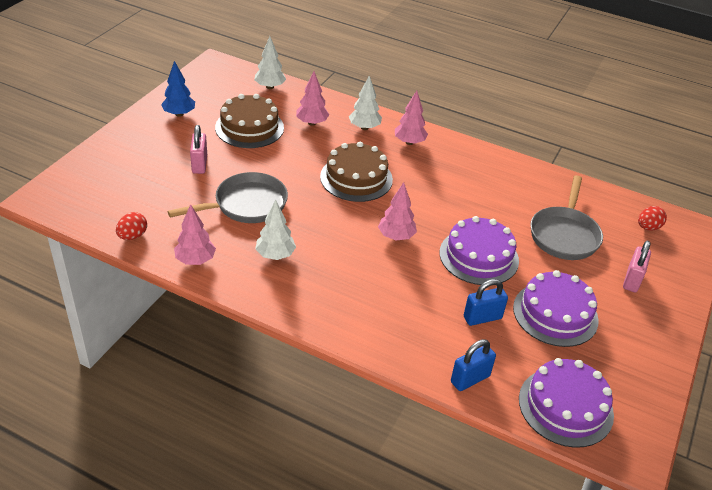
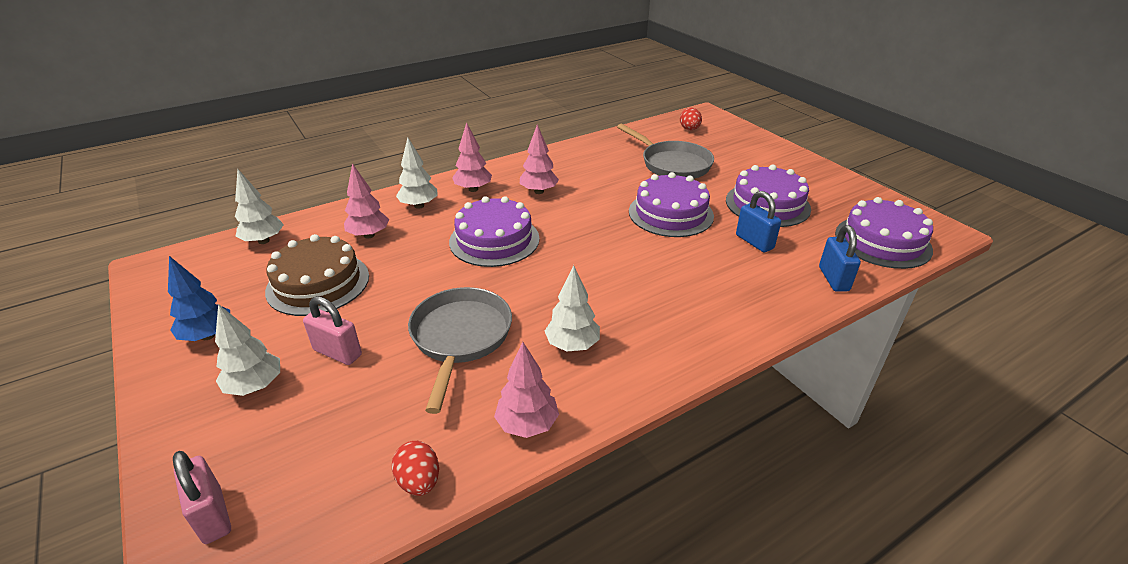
camera: 55 degrees left, 5 degrees down
brown cake [320,142,393,202] -> purple cake [449,196,539,267]
pink tree [378,182,417,240] -> pink tree moved to [520,125,559,194]
blue padlock [464,279,508,326] -> blue padlock turned 45 degrees counterclockwise [736,191,781,252]
pink padlock [623,240,651,292] -> pink padlock moved to [173,451,231,544]
none -> white tree [215,304,280,396]

